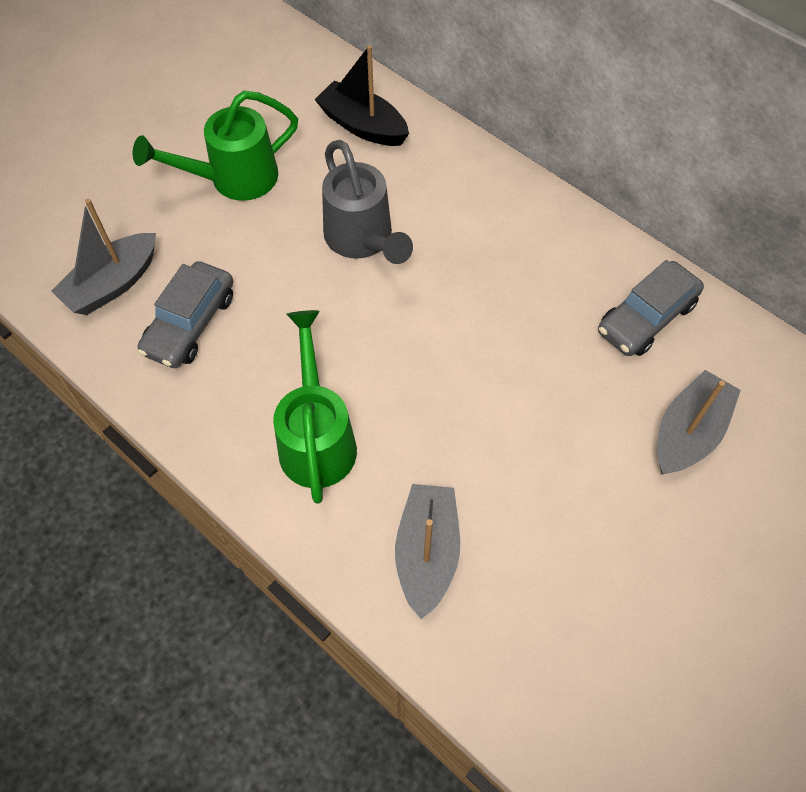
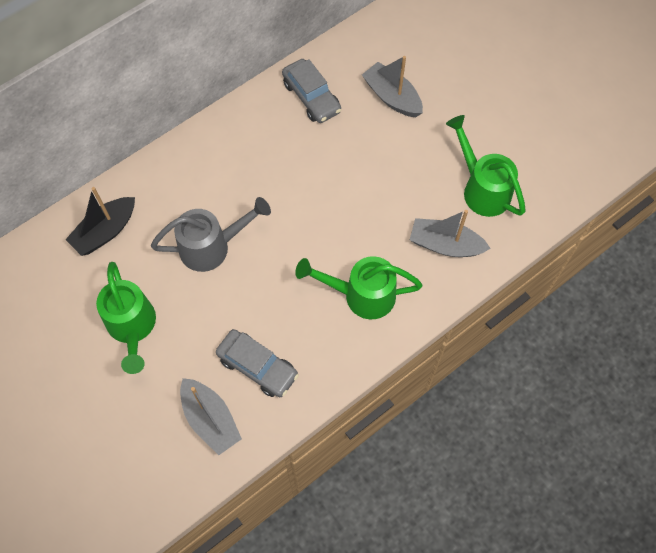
camera: 80 degrees left, 5 degrees up
none -> green watering can [446,115,526,217]

